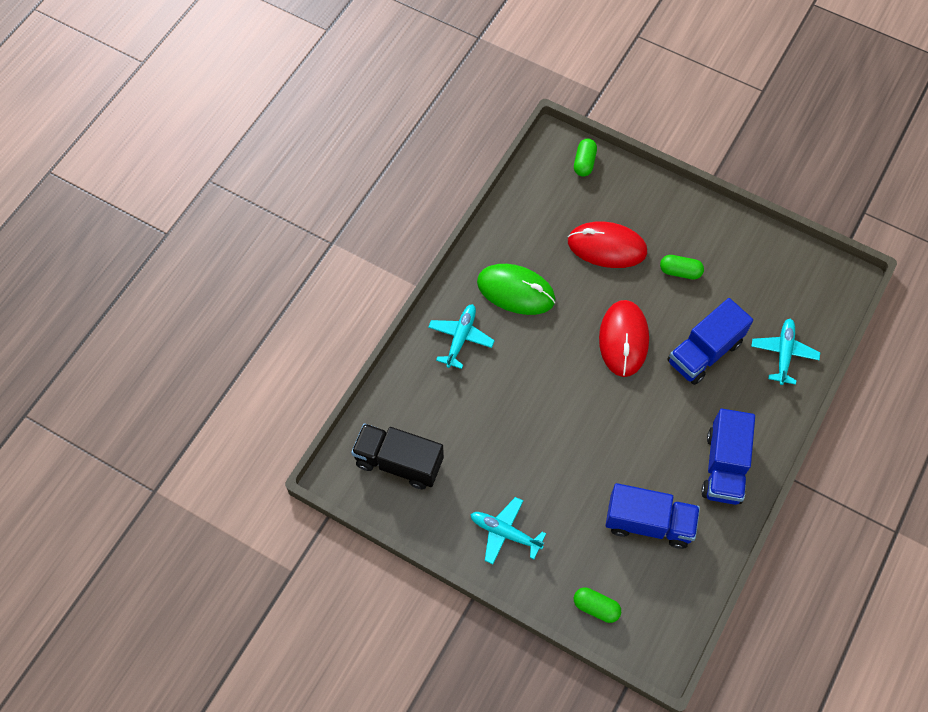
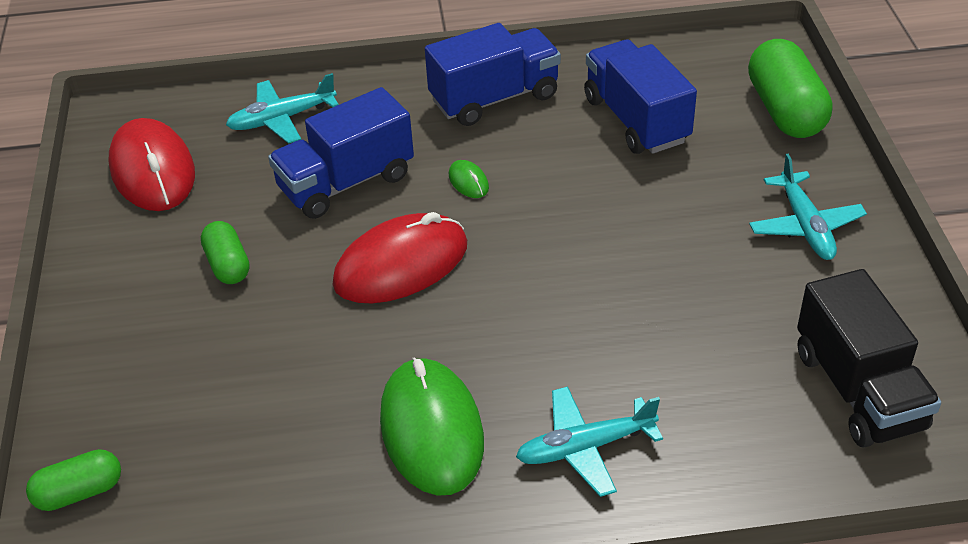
camera: 125 degrees left, 20 degrees down
red mouse [568,221,647,268] -> red mouse moved to [109,118,195,211]
green capsule [574,587,621,623] -> green capsule [748,39,832,138], size x1.76
blue truck [667,298,753,385] -> blue truck turned 135 degrees clockwise [268,87,414,219]
none -> green mouse [449,160,489,198]

